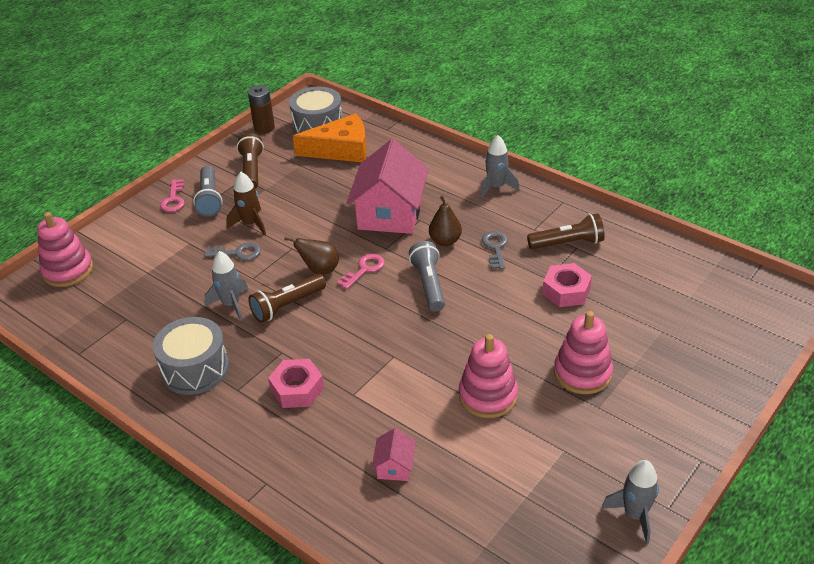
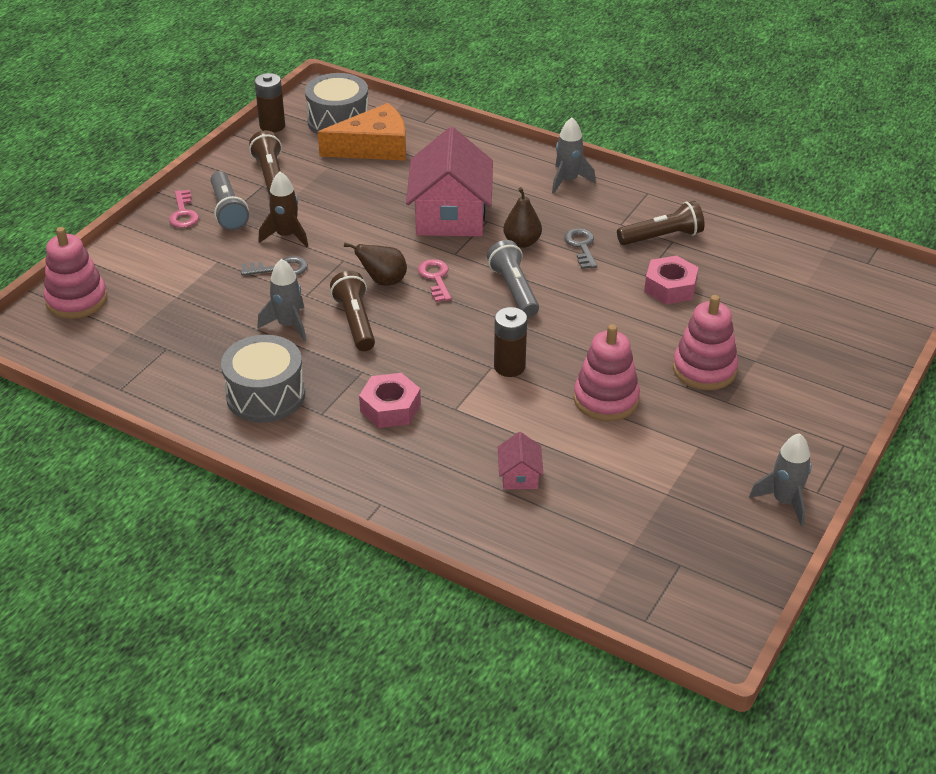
camera: 10 degrees left, 0 degrees up
brown flashlight [248,274,326,323] -> brown flashlight turned 120 degrees clockwise [330,271,375,351]
pink key [337,254,385,289] -> pink key turned 45 degrees counterclockwise [418,259,451,302]
none -> brown battery [494,307,527,377]

